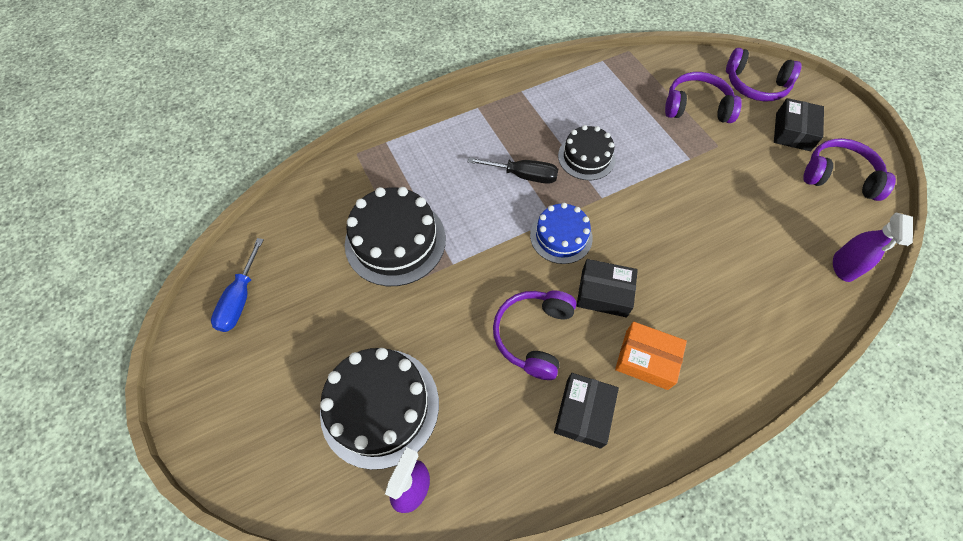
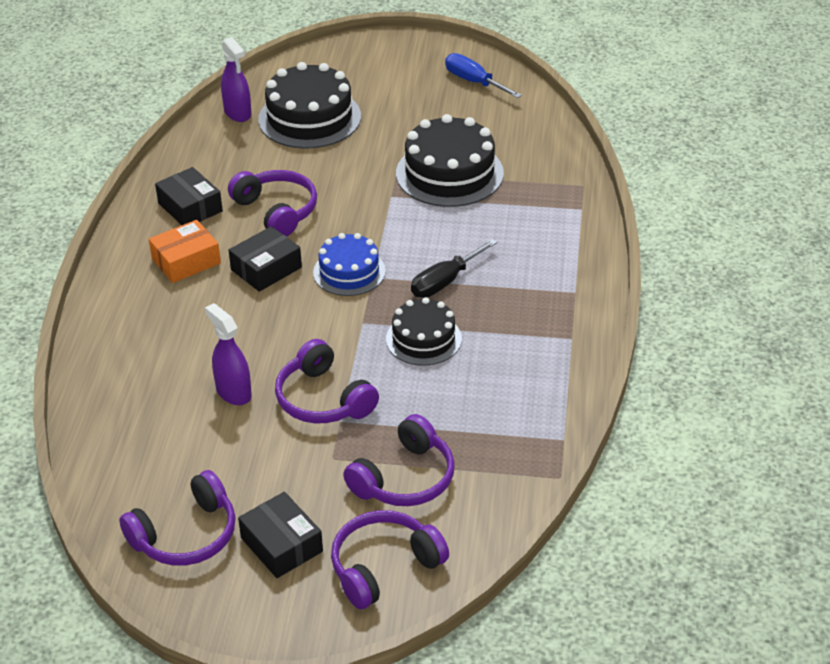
camera: 125 degrees right, 20 degrees down
purple spray bottle [833,213,913,282] -> purple spray bottle moved to [205,303,252,405]
none -> purple headphones [275,339,379,423]

